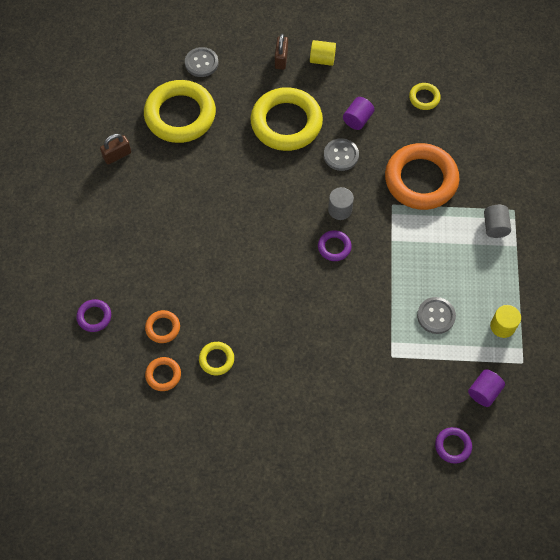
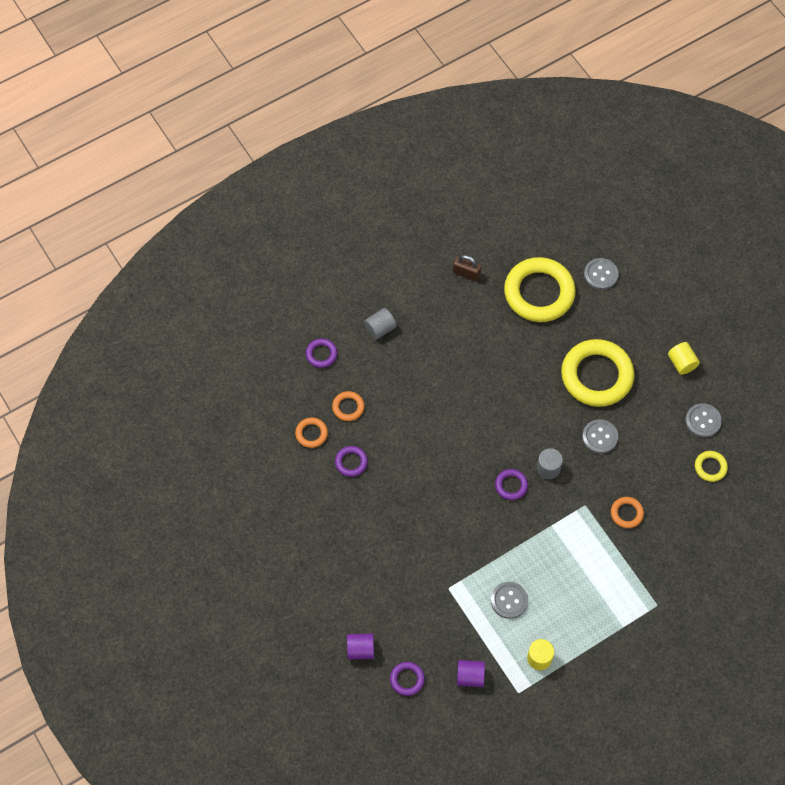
camera: 55 degrees right, 0 degrees up
yellow ring [199,342,234,375] -> purple ring [335,446,368,477]
brown padlock [275,34,288,70] -> none
purple cylinder [343,97,375,130] -> purple cylinder moved to [347,633,374,660]
orange ring [385,143,460,210] -> orange ring [611,497,644,528], size x0.44
grey cylinder [484,205,511,238] -> grey cylinder moved to [364,308,397,340]
none -> grey button [685,403,722,438]

